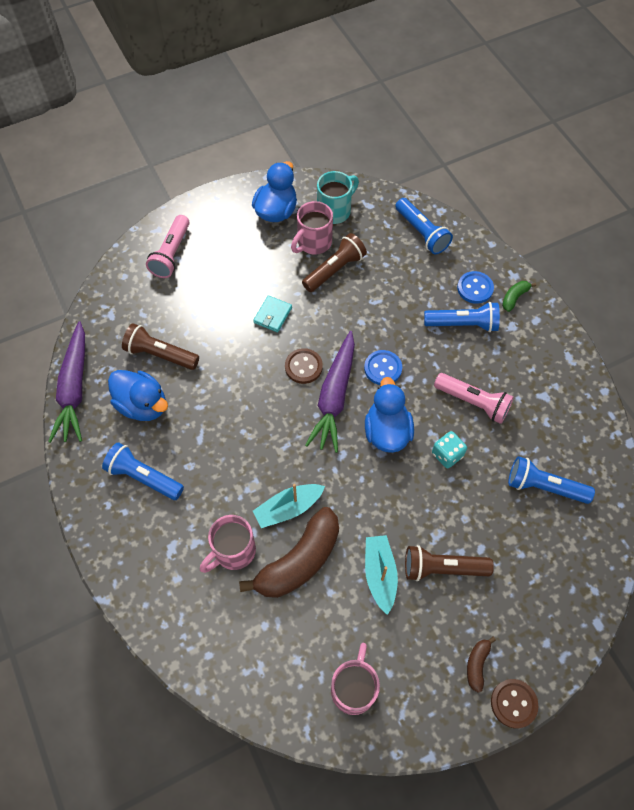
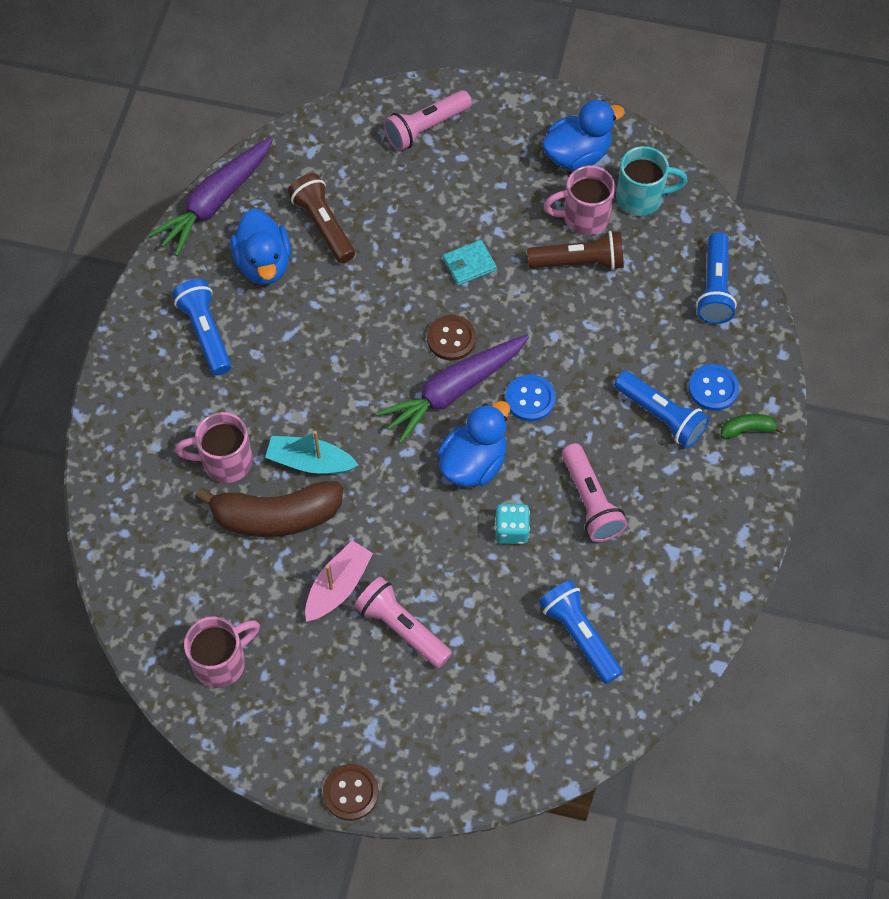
camera: 40 degrees right, 0 degrees up
turquoise boat [365,535,398,615] -> pink boat [305,540,373,622]
brown flashlight [405,545,494,581] -> pink flashlight [354,577,452,668]
brown banana [467,637,496,693] -> none

